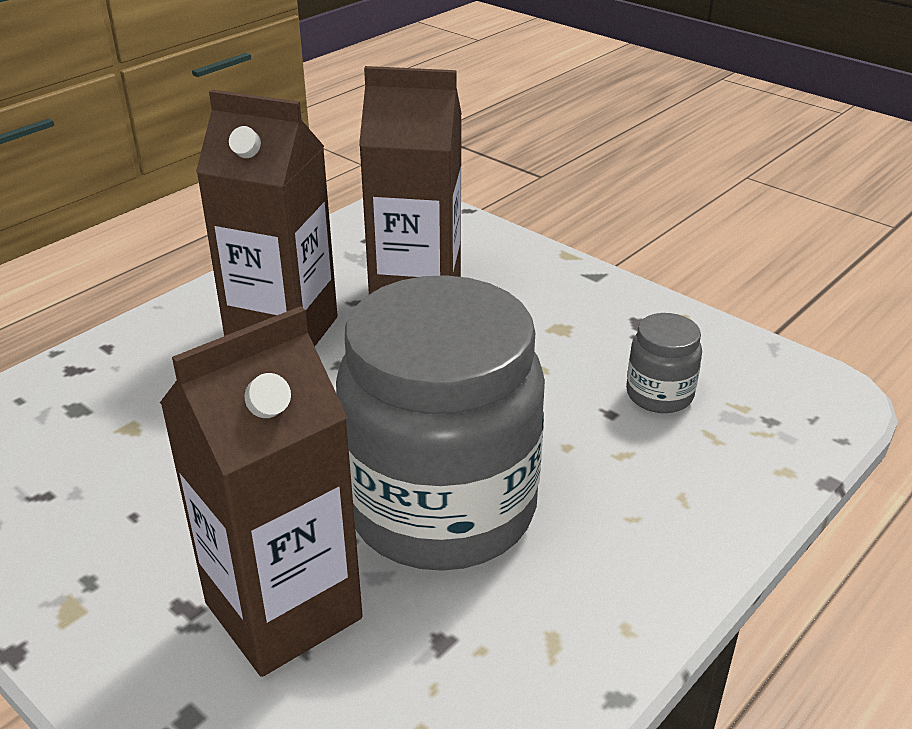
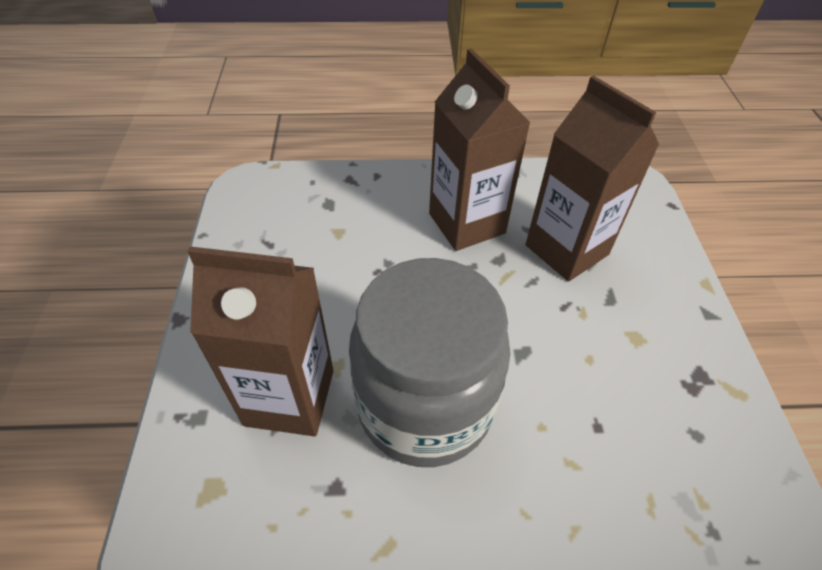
camera: 45 degrees right, 15 degrees up
grey jar [626,313,702,413] -> none

